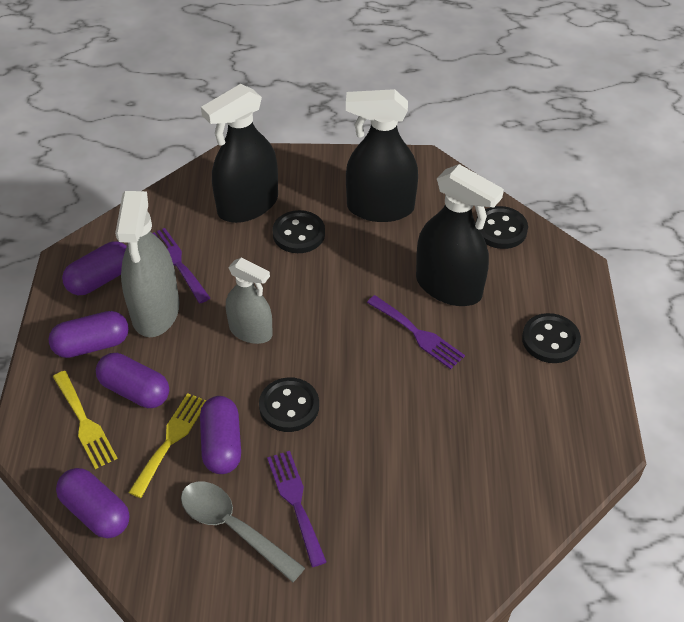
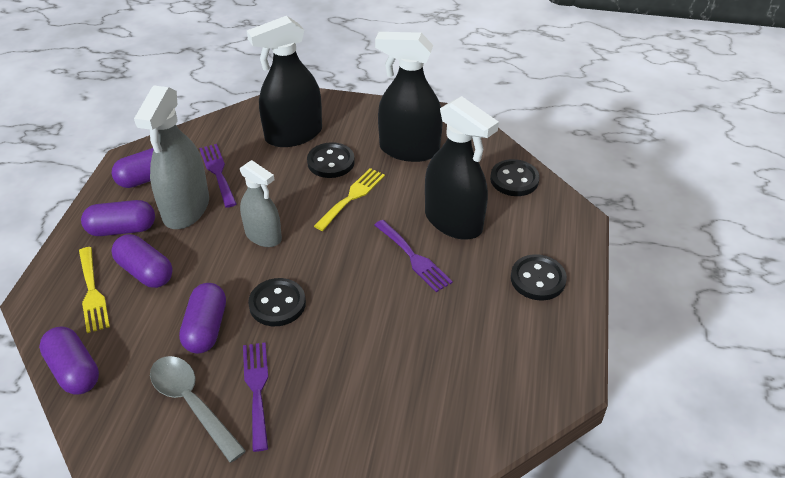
camera: 10 degrees right, 5 degrees down
yellow fork [128,393,207,498] -> yellow fork moved to [314,168,385,231]

